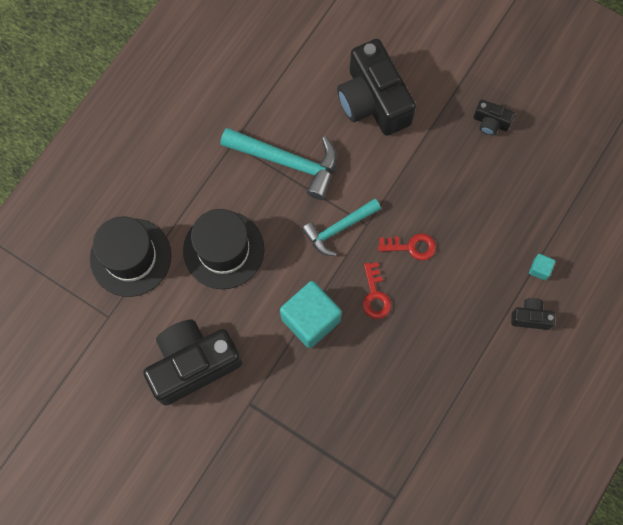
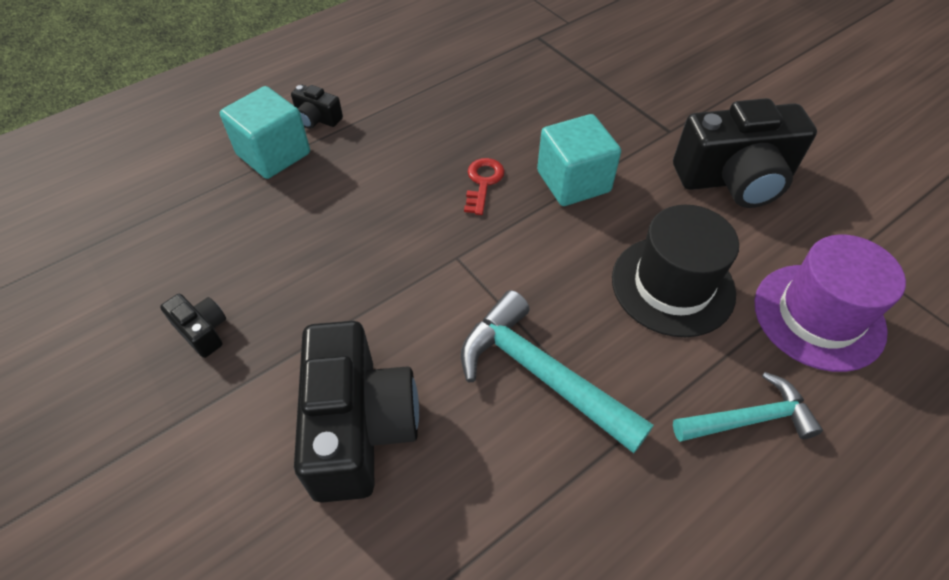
camera: 160 degrees left, 20 degrees down
black hat [90,216,171,297] -> purple hat [755,235,906,372]
turquoise hammer [302,199,381,256] -> turquoise hammer moved to [673,372,823,442]
red key [378,233,436,260] -> none
turquoise cube [529,254,556,280] -> turquoise cube [220,86,310,179], size x2.36

